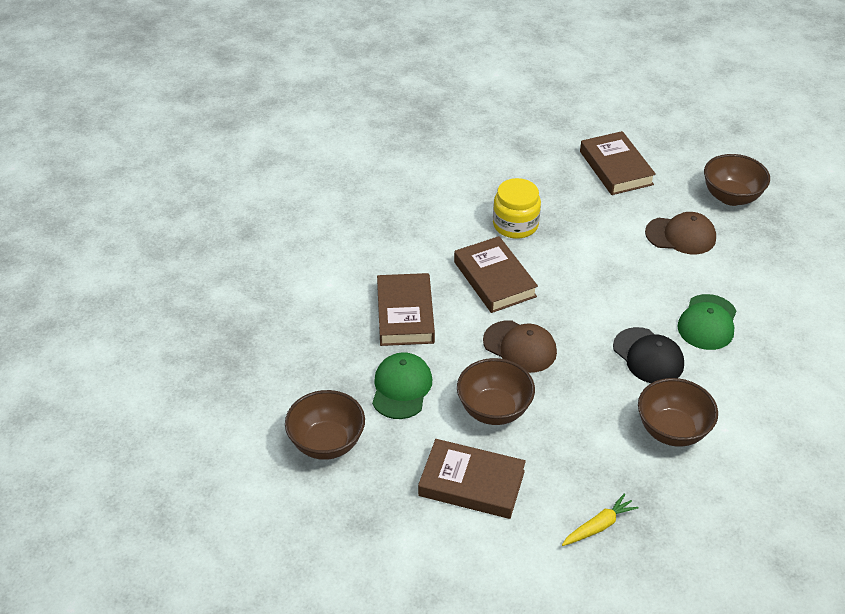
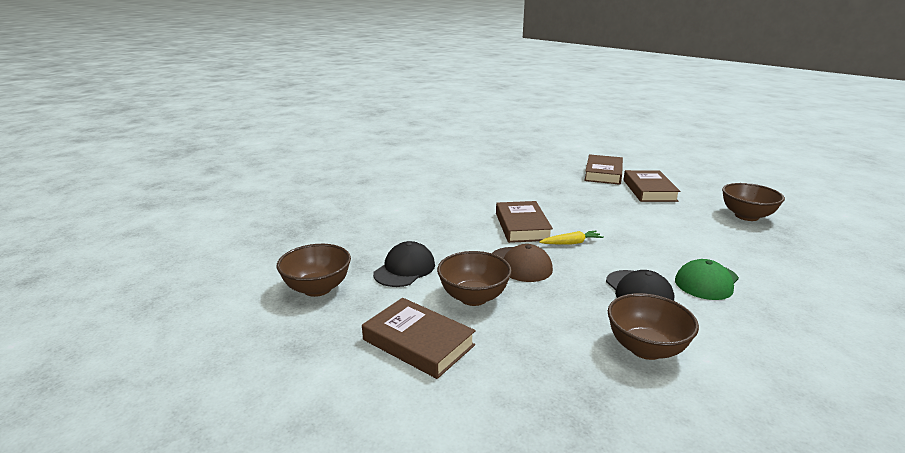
camera: 20 degrees right, 20 degrees down
green cap [372,352,432,419] -> black cap [373,241,435,287]
brown book [377,273,435,346] -> brown book moved to [584,154,623,185]
yellow jar [493,178,541,239] -> none
yellow carrot [562,493,639,546] -> yellow carrot moved to [539,231,604,245]
brown cap [645,212,716,254] -> none

